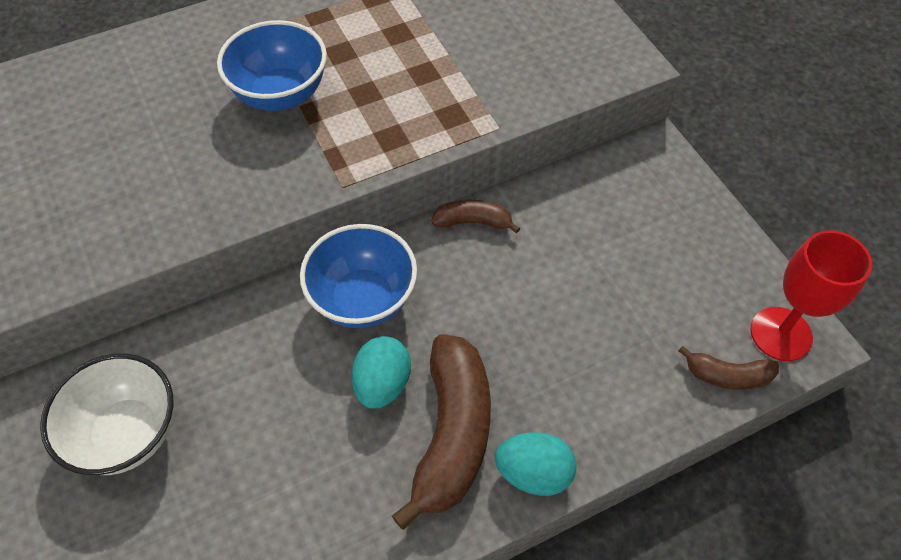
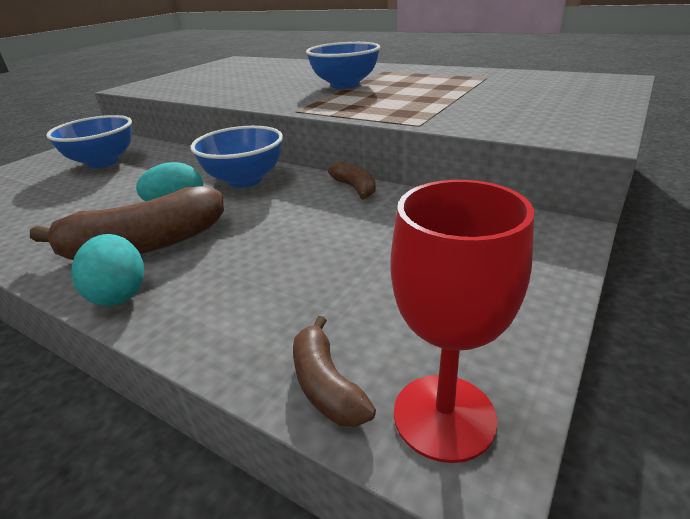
camera: 60 degrees right, 25 degrees down
white bowl [40,353,174,475] -> blue bowl [46,115,132,168]

